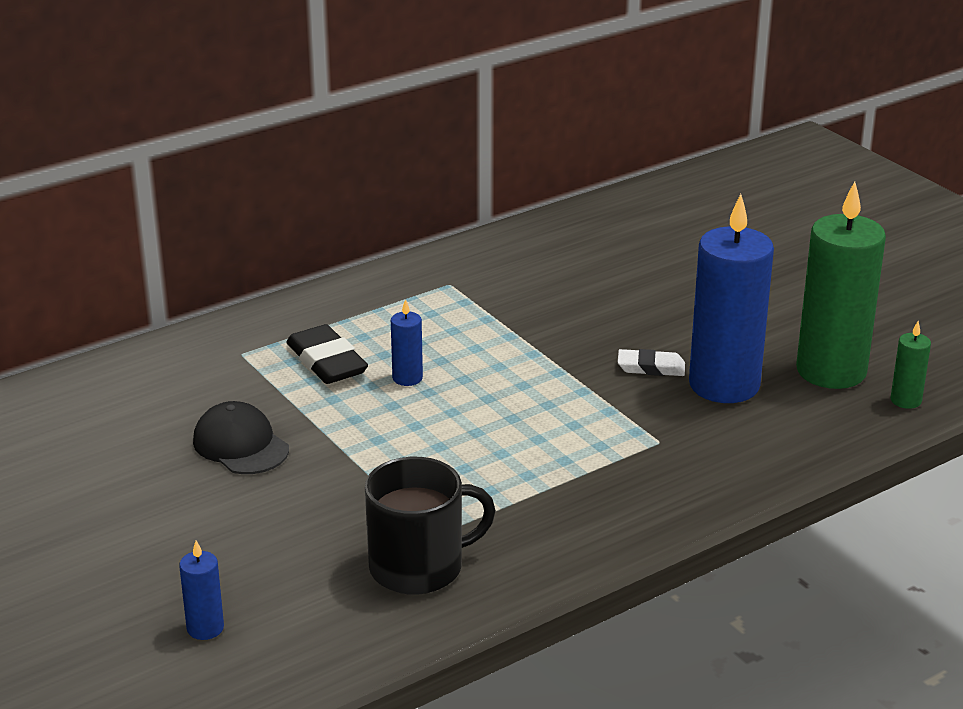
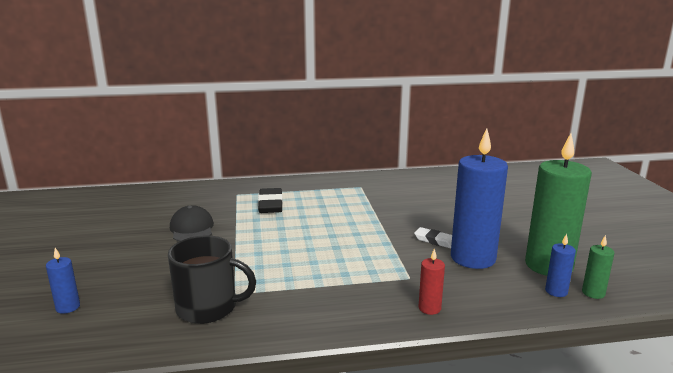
camera: 25 degrees right, 10 degrees down
blue candle [391,299,423,386] -> blue candle moved to [545,234,576,297]
none -> red candle [418,248,445,315]

